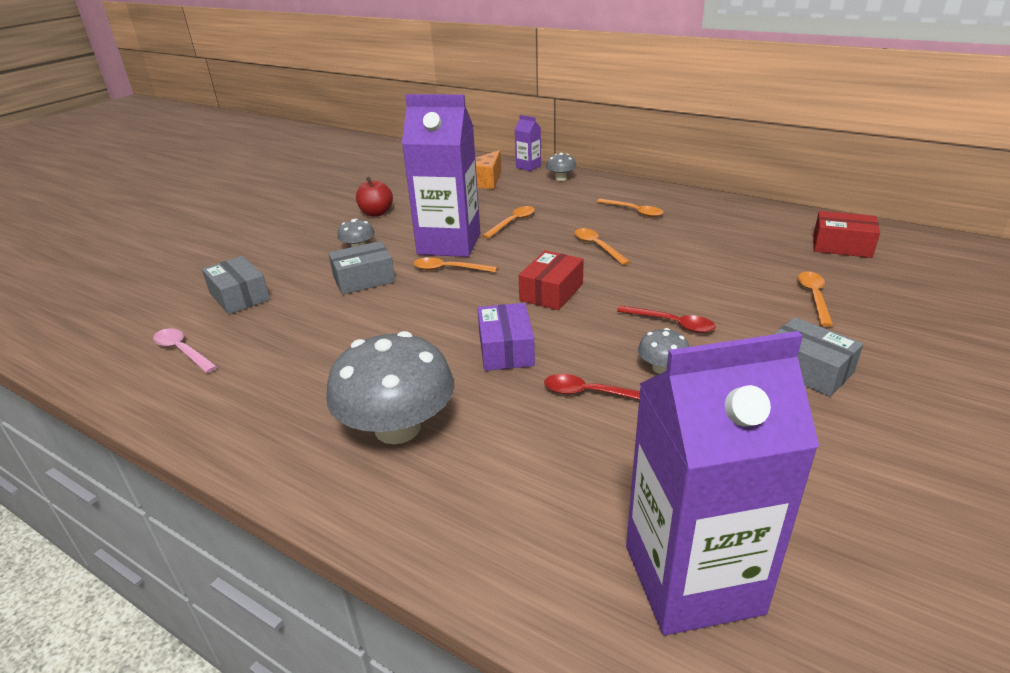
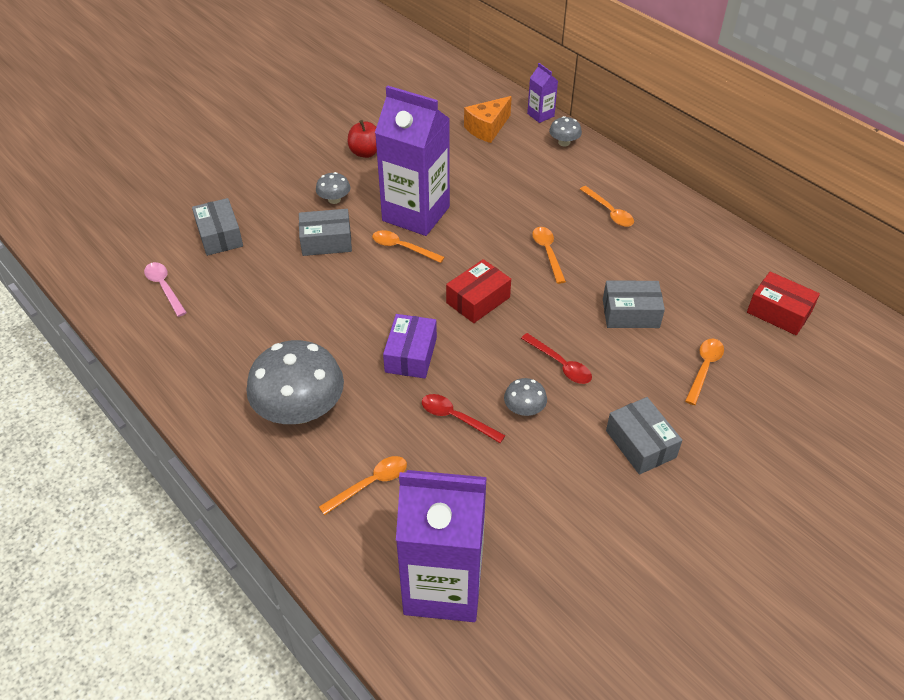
camera: 15 degrees right, 15 degrees up
orange spoon [482,206,535,239] -> orange spoon moved to [319,456,407,515]
none -> grey box [603,281,665,328]

